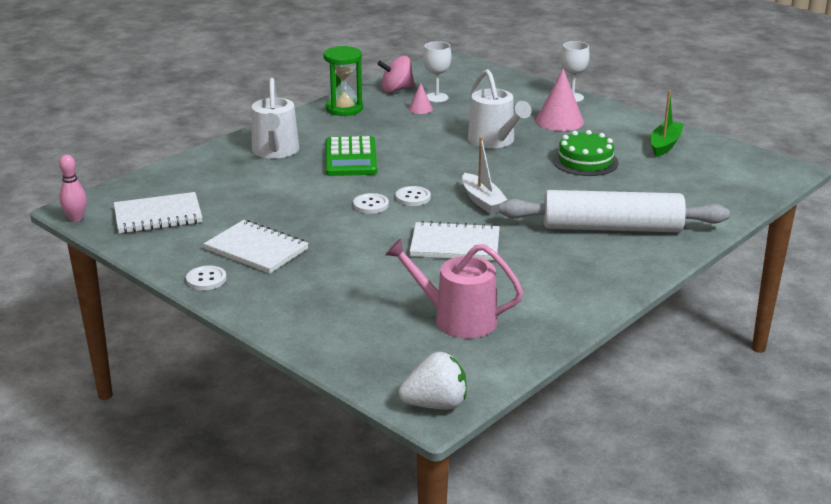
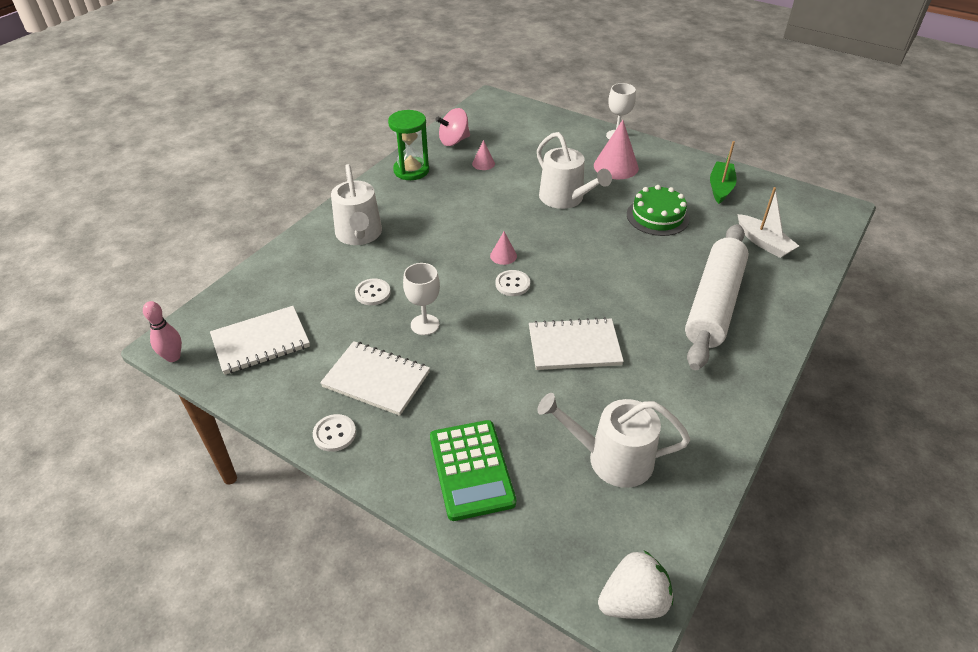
camera: 10 degrees left, 15 degrees up
green calculator [325,136,377,176] -> green calculator moved to [430,420,516,521]
white button [353,193,389,214] -> white button moved to [355,279,391,305]
pink watering can [385,238,523,338] -> white watering can [537,393,690,488]
white goblet [423,41,451,102] -> white goblet moved to [403,263,440,335]
white boat [462,137,507,214] -> white boat moved to [737,187,799,258]
white rolling pin [499,190,730,232] -> white rolling pin turned 60 degrees counterclockwise [685,224,749,370]
none -> pink cone [490,232,517,265]

